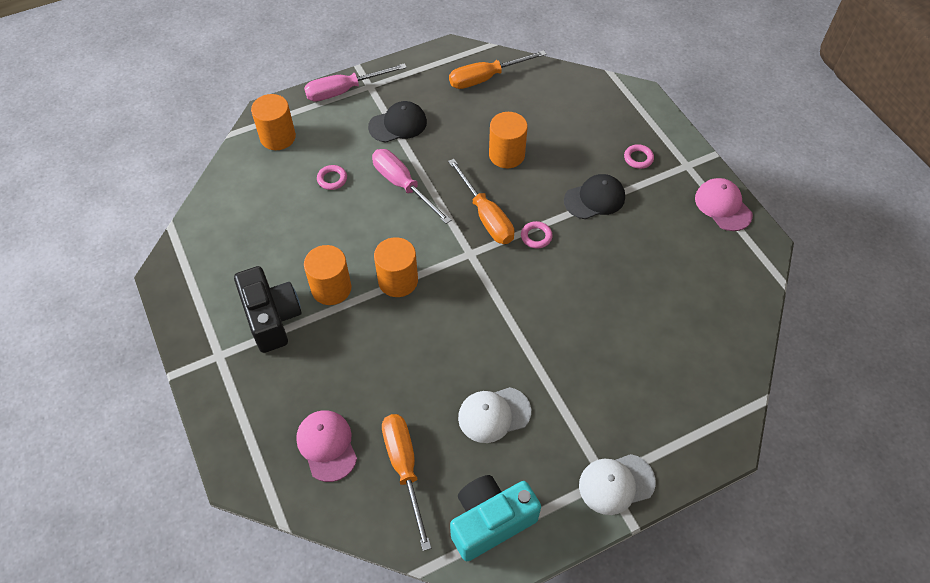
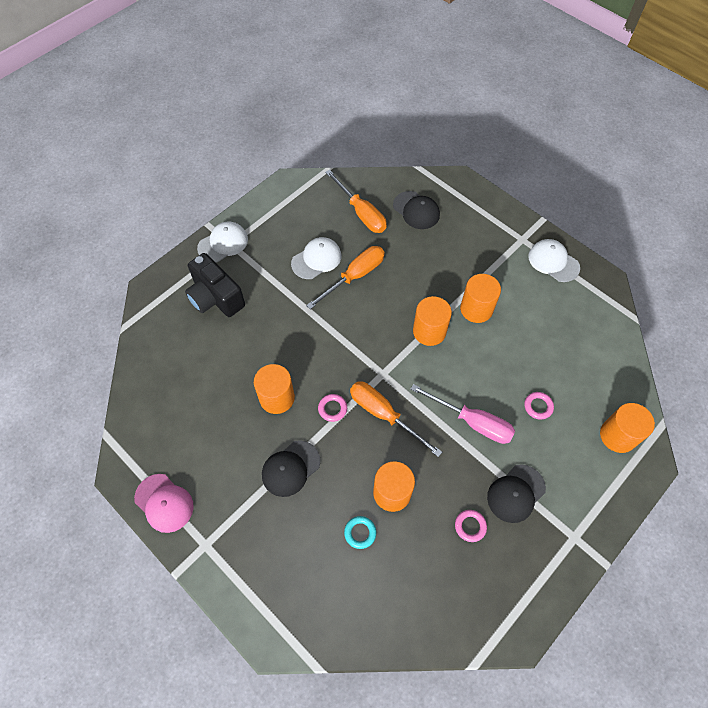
camera: 160 degrees right, 5 degrees up
black camera [234,266,302,353] -> black camera moved to [185,253,245,317]
pink cap [296,411,357,482] -> black cap [393,191,440,229]
pink screwdriver [304,63,407,102] -> none
orange screwdriver [449,50,547,89] -> orange screwdriver moved to [306,246,385,309]
turquoise camera [450,475,541,561] -> none
pink ring [624,144,654,169] -> pink ring moved to [455,510,487,542]
none -> orange cylinder [254,364,295,414]
none -> turquoise ring [344,516,376,549]
none -> white cap [529,239,580,282]

